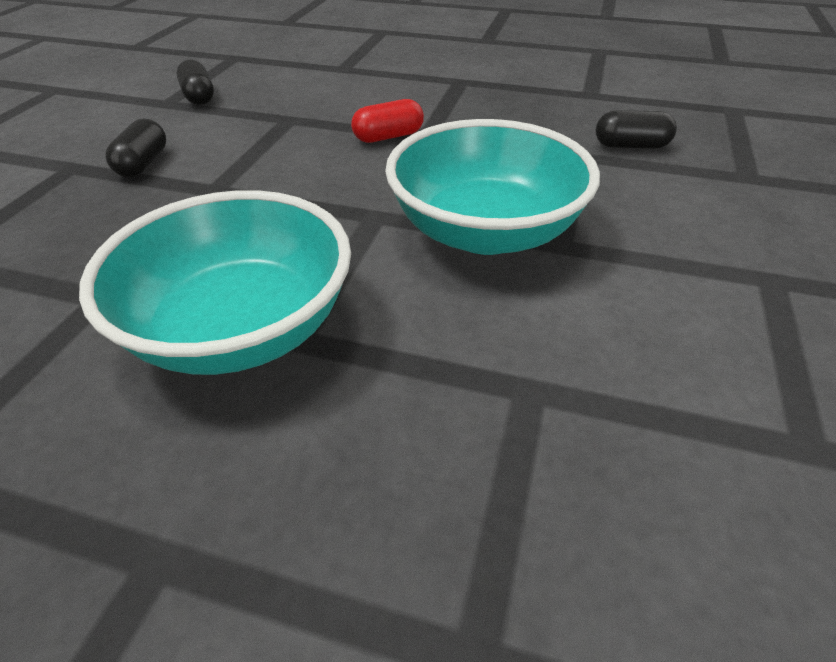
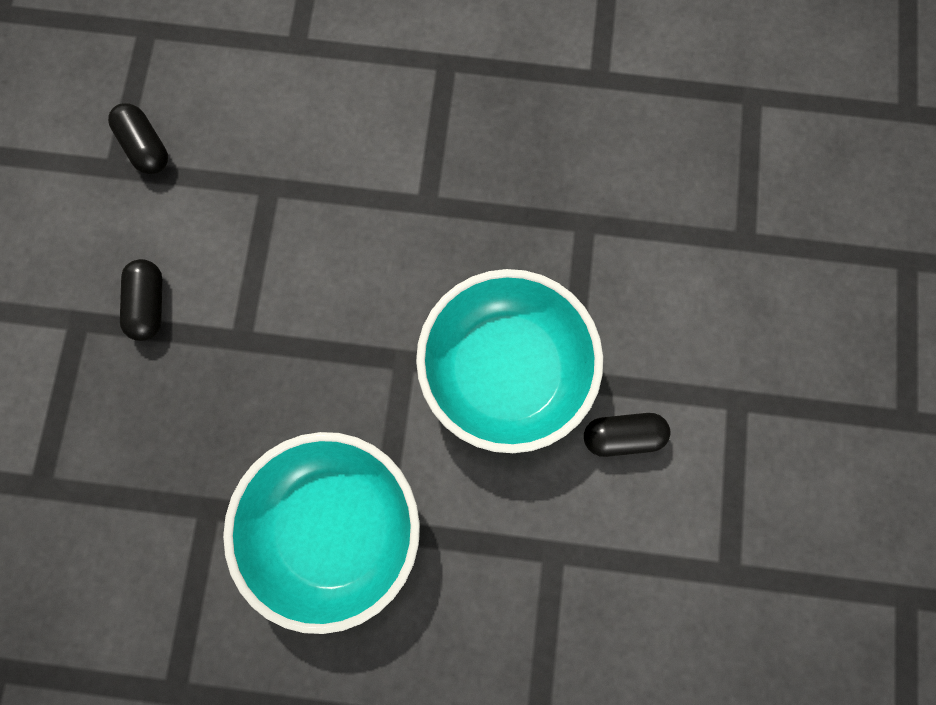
camera: 10 degrees left, 35 degrees up
red capsule [351,99,424,143] -> none
black capsule [595,110,677,149] -> black capsule moved to [584,413,670,457]

